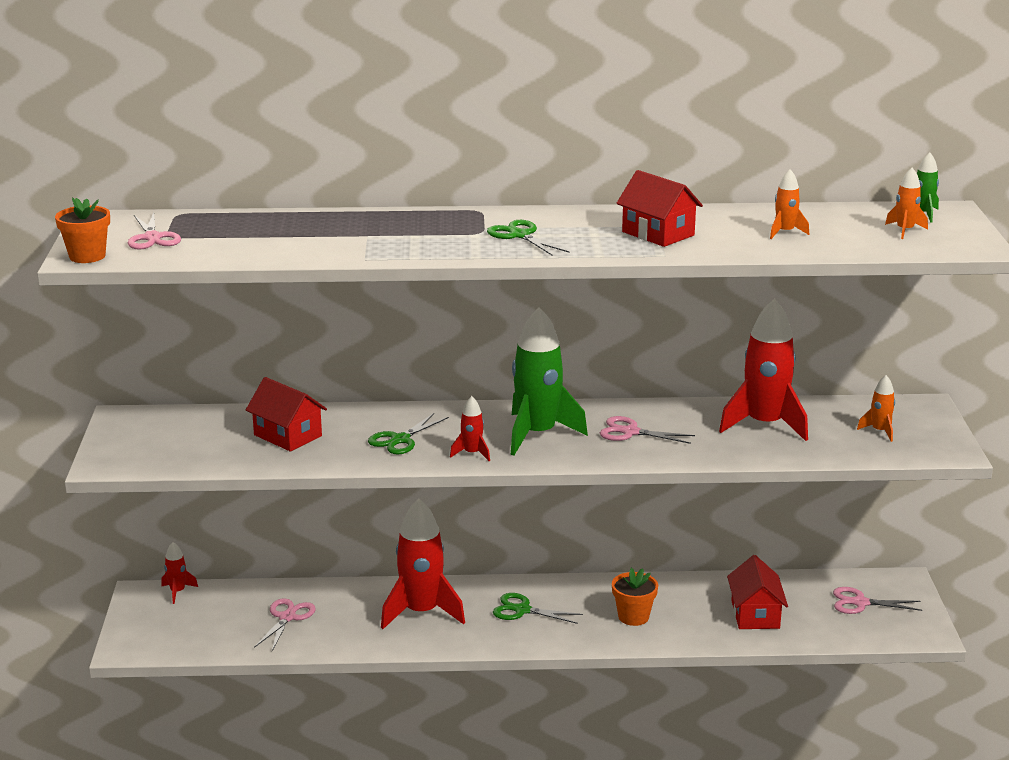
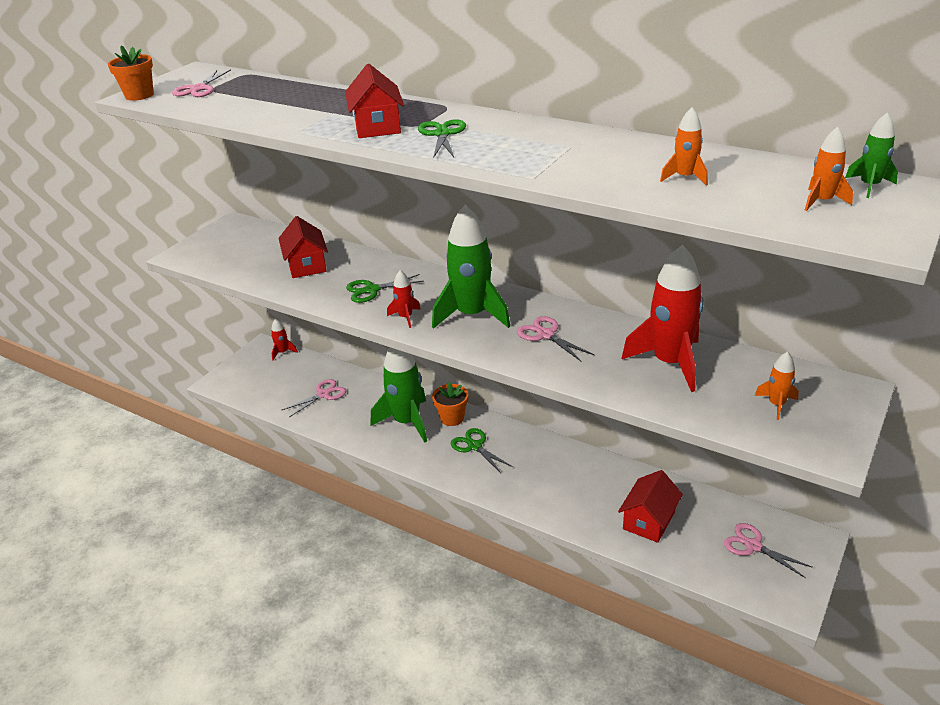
camera: 35 degrees right, 10 degrees up
red rocket [381,499,465,629] -> green rocket [371,347,427,443]
orange flower pot [612,568,658,626] -> orange flower pot moved to [432,382,468,426]
red house [616,170,703,247] -> red house moved to [345,64,404,138]

